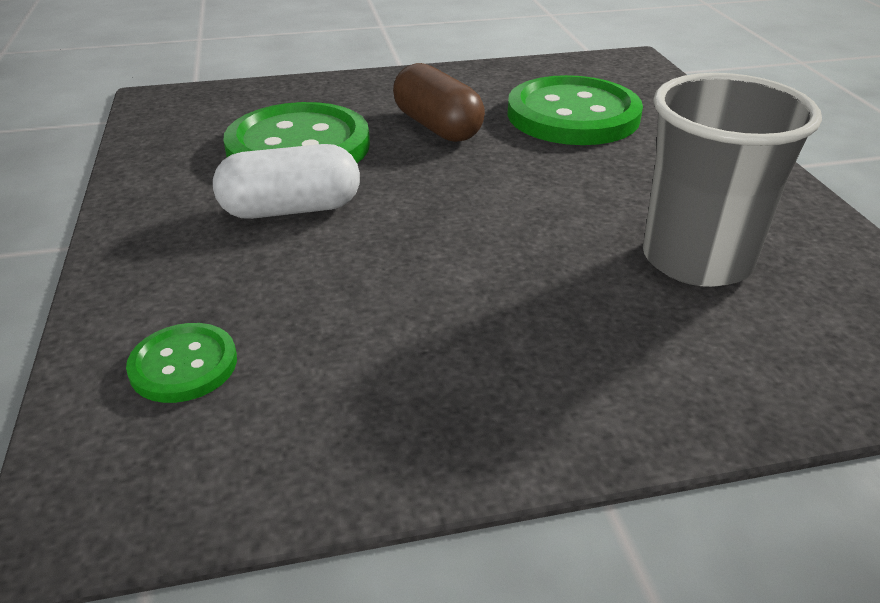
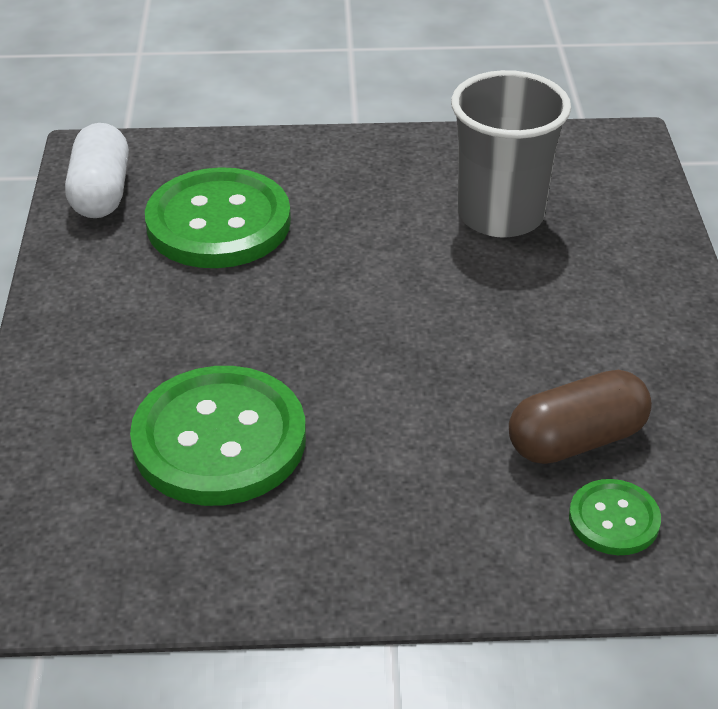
camera: 80 degrees left, 5 degrees up
white capsule [213,144,360,219] -> white capsule moved to [65,123,129,218]
brown capsule [393,63,485,142] -> brown capsule moved to [509,370,652,464]

